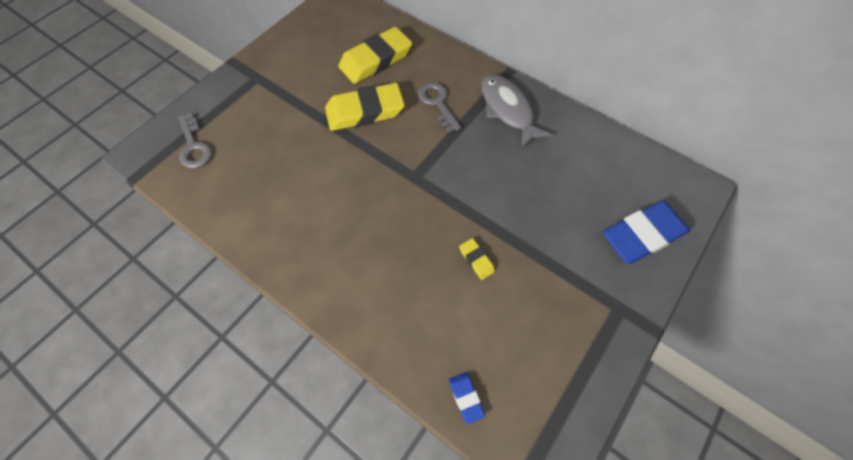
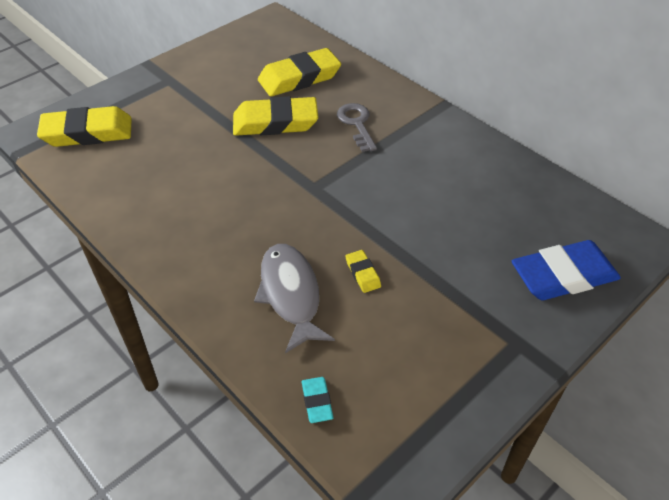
camera: 10 degrees right, 15 degrees down
grey key [179,113,212,168] -> yellow eraser [37,106,132,147]
blue eraser [449,372,485,424] -> turquoise eraser [302,377,333,423]
grey fish [482,74,552,148] -> grey fish moved to [254,244,335,353]

